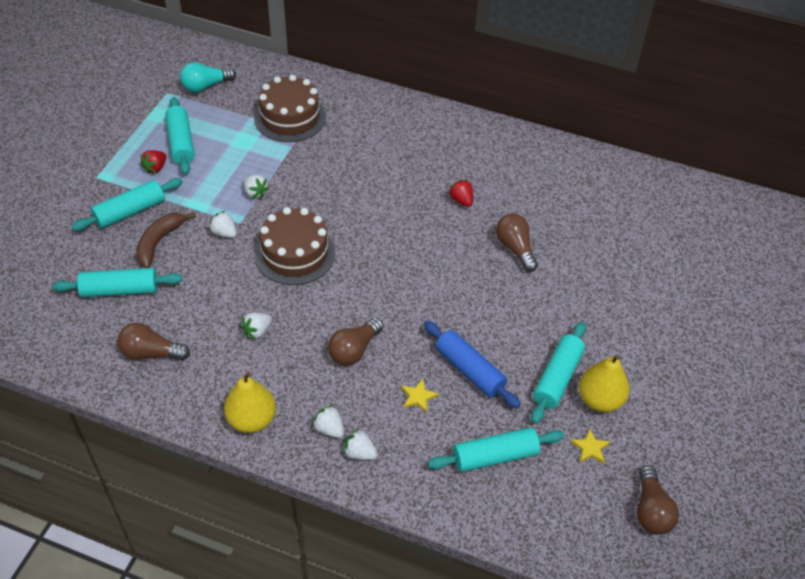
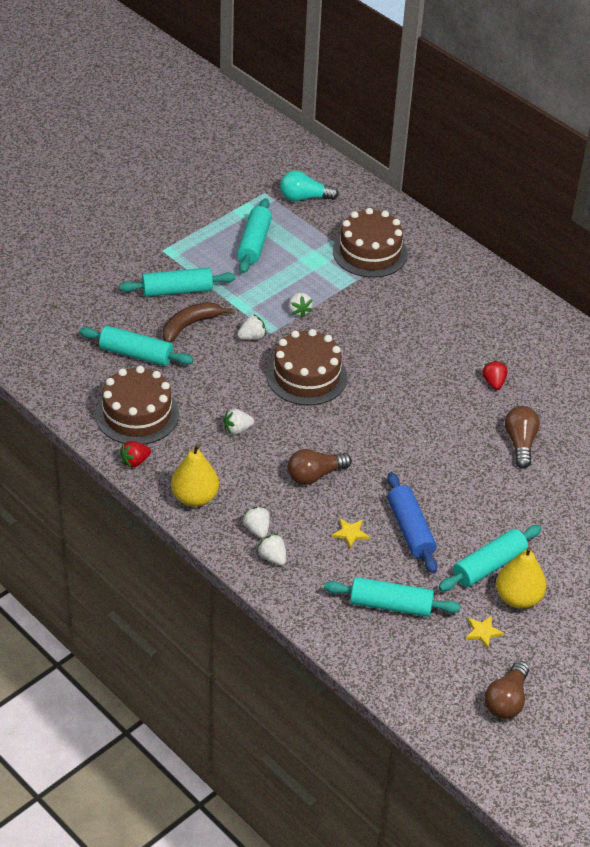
camera: 25 degrees right, 5 degrees down
brown light bulb [117,323,190,361] -> brown cake [96,366,179,445]
red strawberry [140,150,166,174] -> red strawberry moved to [120,441,151,468]
white strawberry [209,211,237,238] -> white strawberry turned 90 degrees clockwise [237,314,266,340]

